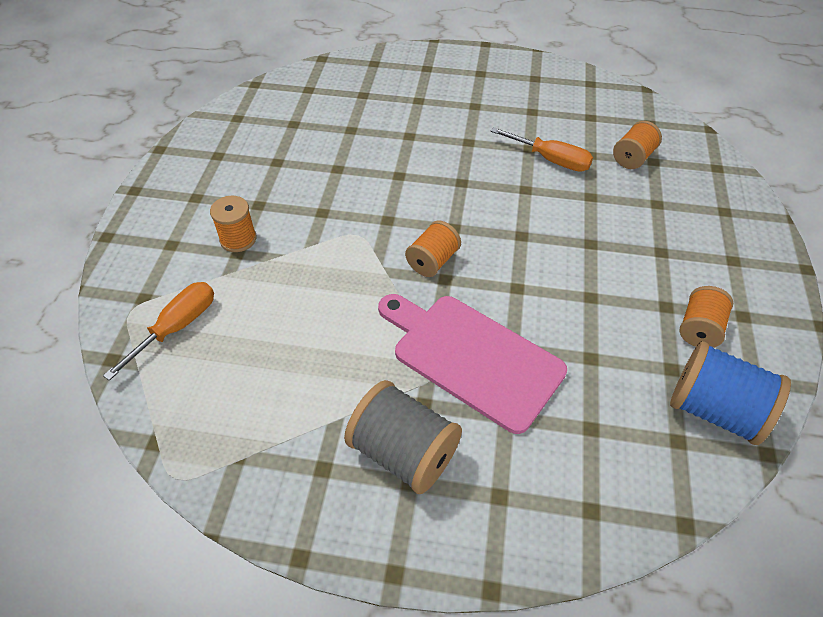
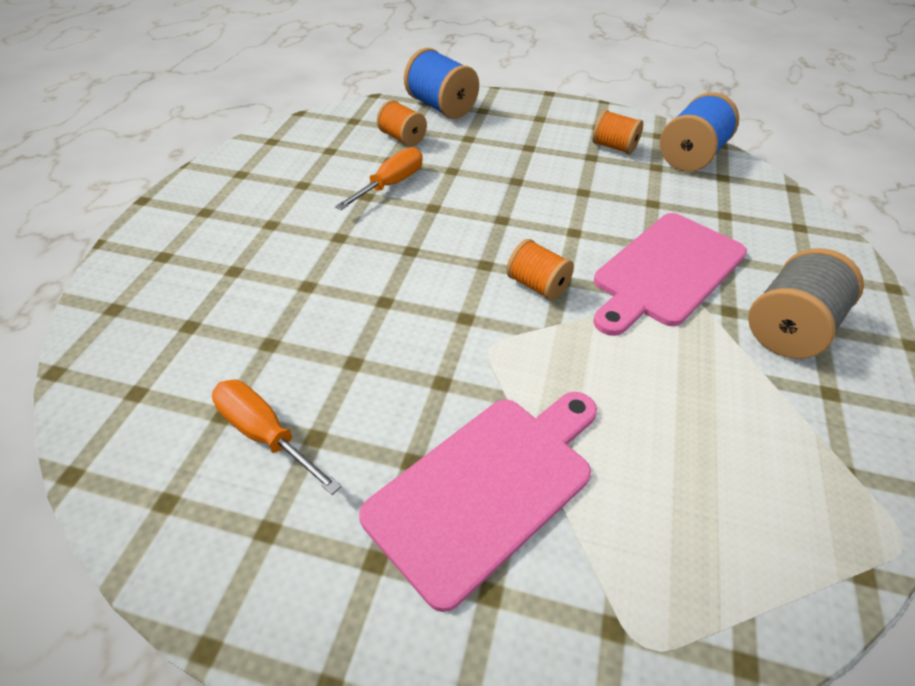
camera: 85 degrees left, 5 degrees down
orange screwdriver [103,282,214,381] -> orange screwdriver moved to [212,380,342,495]
orange spool [210,196,257,252] -> pink cutting board [359,392,597,612]
none -> blue spool [404,48,479,119]

